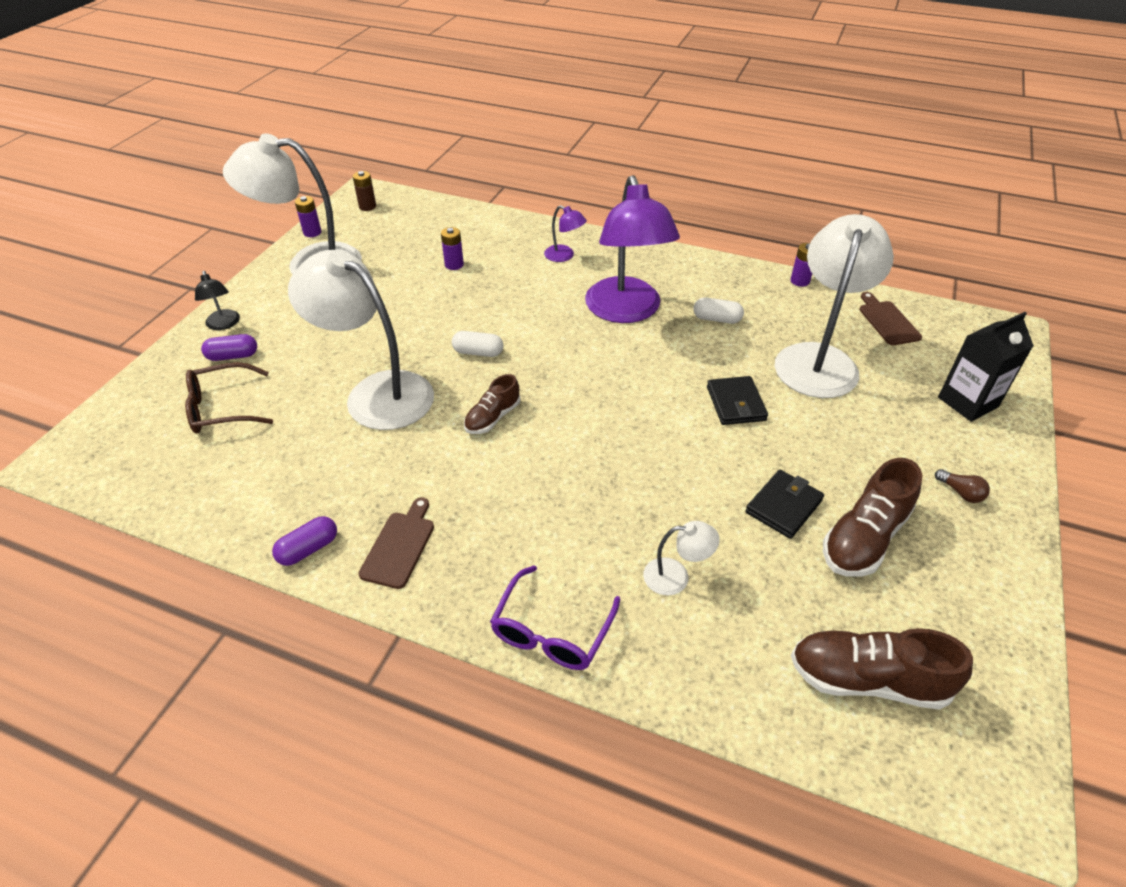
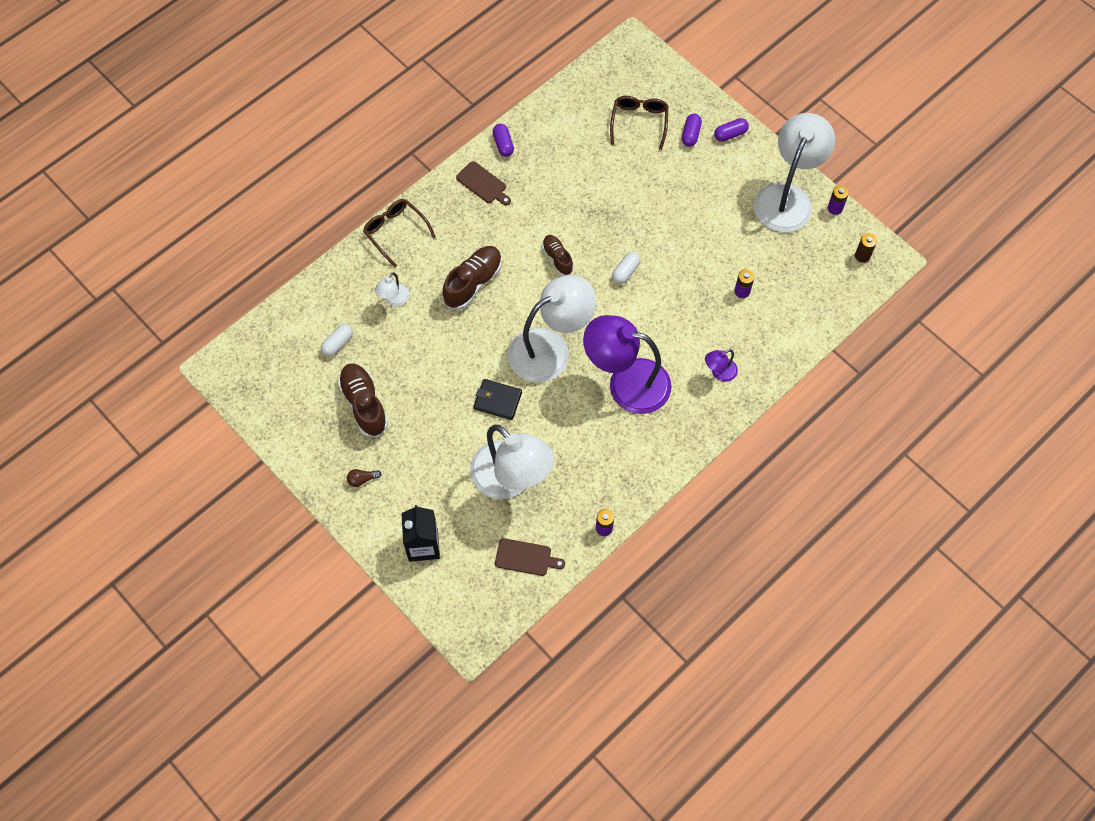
camera: 115 degrees right, 20 degrees up
black lamp [195,271,240,330] -> purple capsule [714,118,749,142]
white lamp [288,249,434,430] -> white lamp moved to [508,275,596,383]
purple glasses [490,565,620,670] -> brown glasses [363,199,436,267]
white capsule [693,298,744,324] -> white capsule moved to [321,324,353,357]
black wallet [745,470,824,539] -> none
brown shoe [791,628,973,709] -> brown shoe moved to [443,246,502,310]

